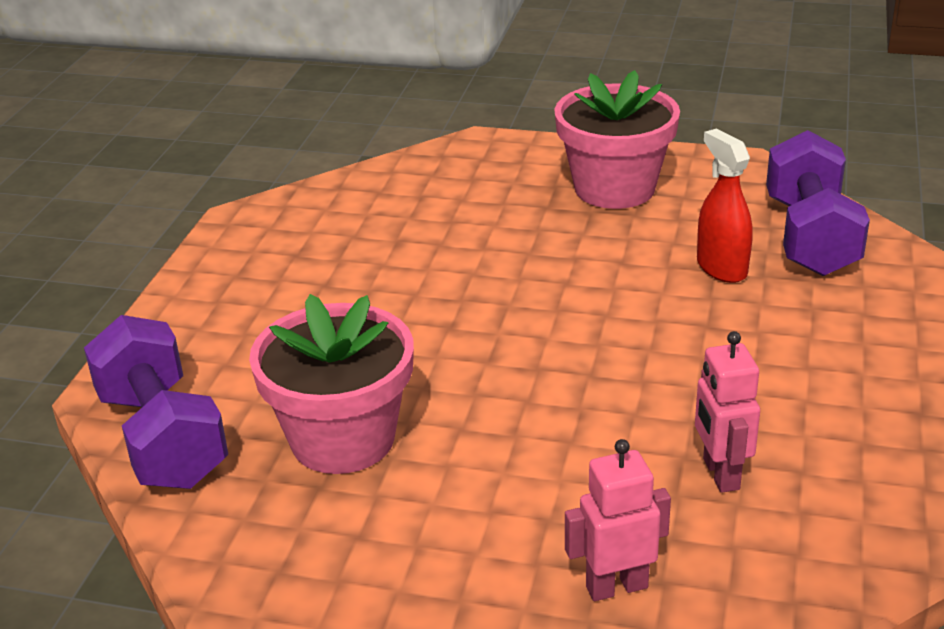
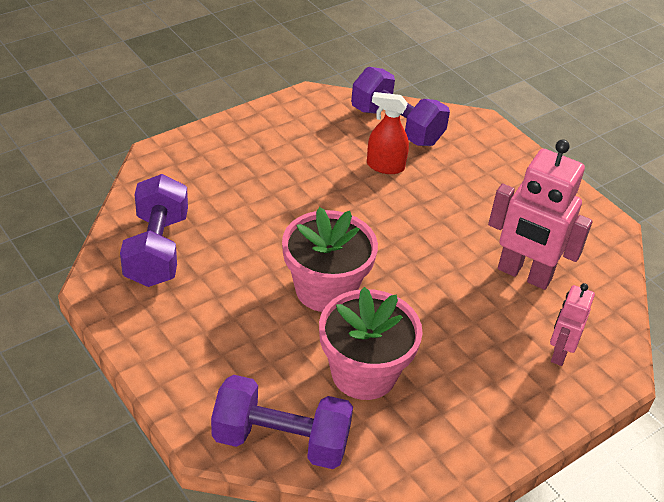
camera: 55 degrees left, 10 degrees up
pink flower pot [554,70,680,209] -> pink flower pot moved to [282,207,378,312]
pink robot [695,331,760,493] -> pink robot [488,140,592,290], size x1.81
none -> purple dumbbell [120,174,188,287]

